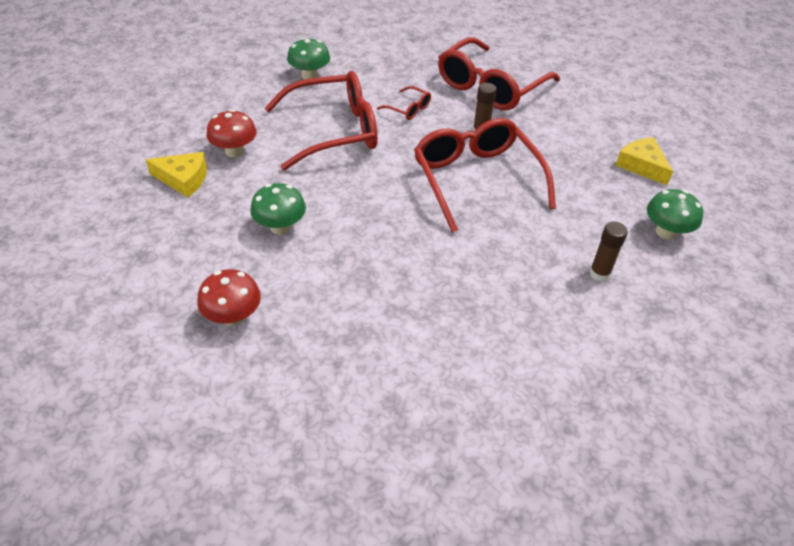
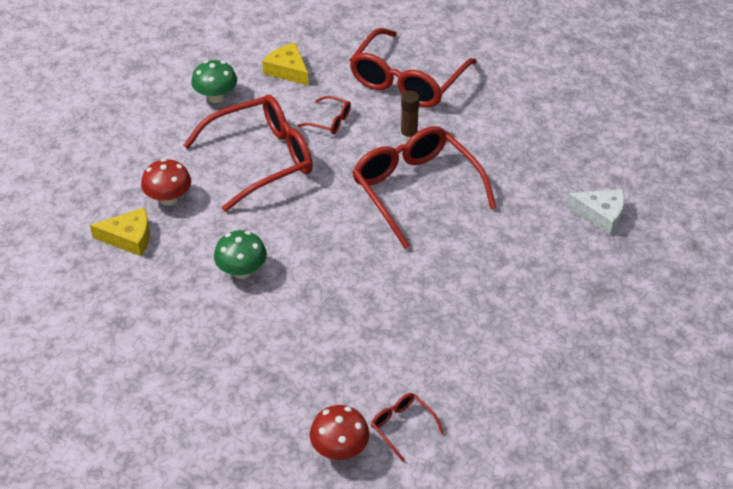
camera: 10 degrees left, 0 degrees up
red mushroom [197,269,261,326] -> red mushroom moved to [310,405,370,460]
brown glue stick [589,221,628,282] -> none
yellow cheese [615,137,673,185] -> yellow cheese moved to [262,43,309,86]
green mushroom [647,189,703,239] -> white cheese [566,189,625,235]
none -> red glasses [371,393,444,462]

